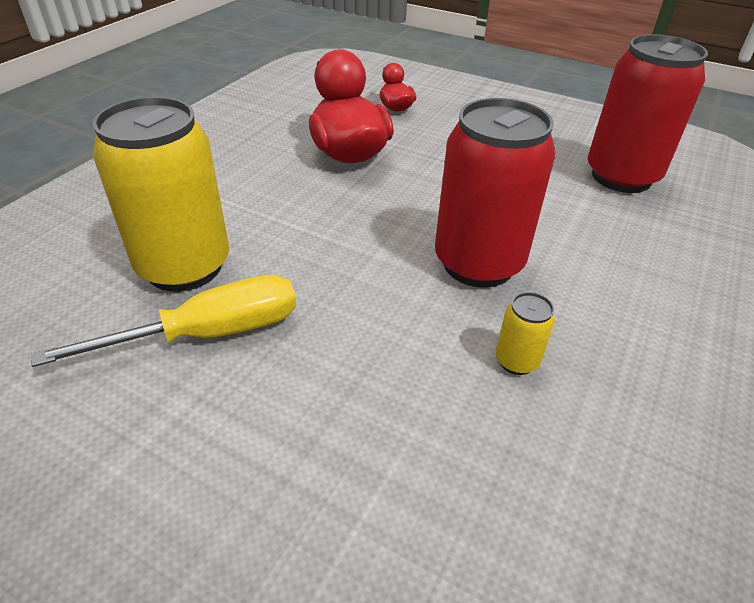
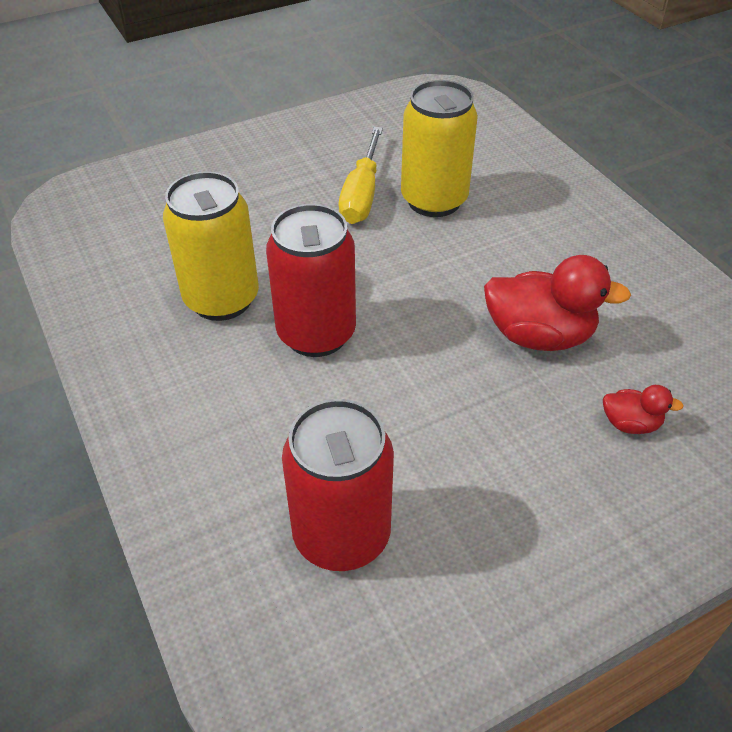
camera: 125 degrees right, 5 degrees up
yellow can [496,292,555,375] -> yellow can [163,171,259,321], size x2.40

